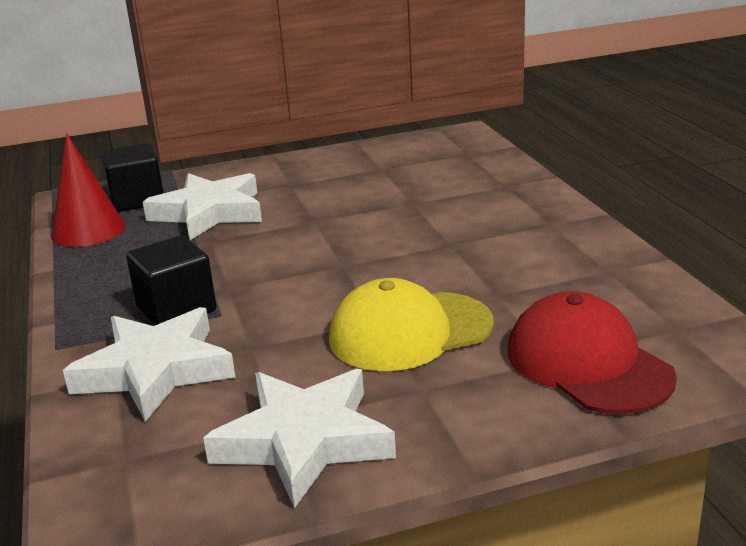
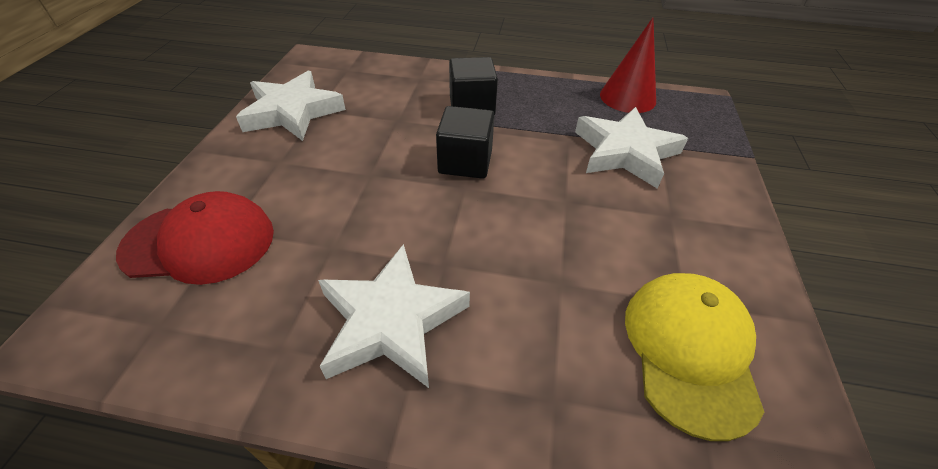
camera: 115 degrees right, 20 degrees up
white star [63,307,236,422] -> white star moved to [318,244,470,388]
black cube [102,143,163,212] -> black cube moved to [436,106,494,179]
yellow cap [329,278,494,371] -> yellow cap moved to [625,273,764,441]

